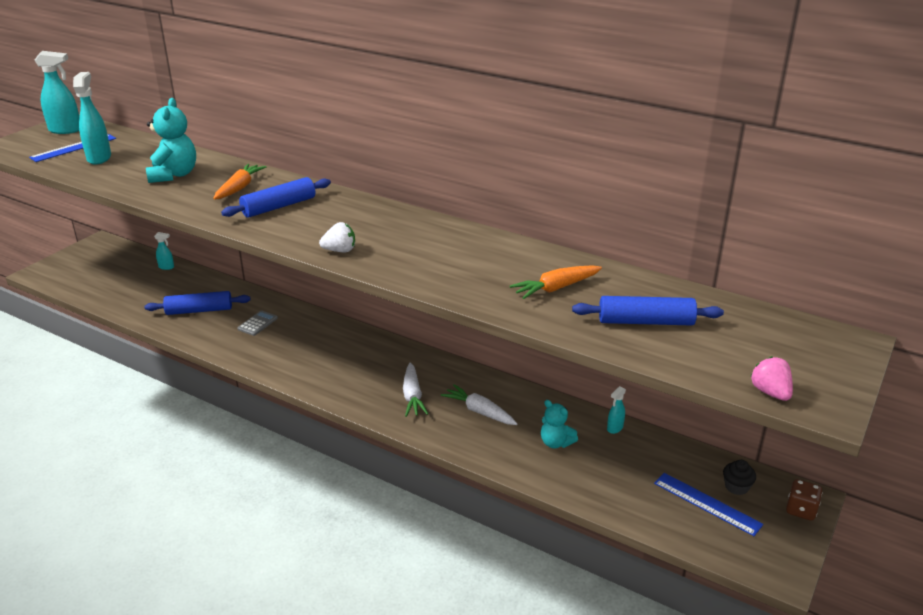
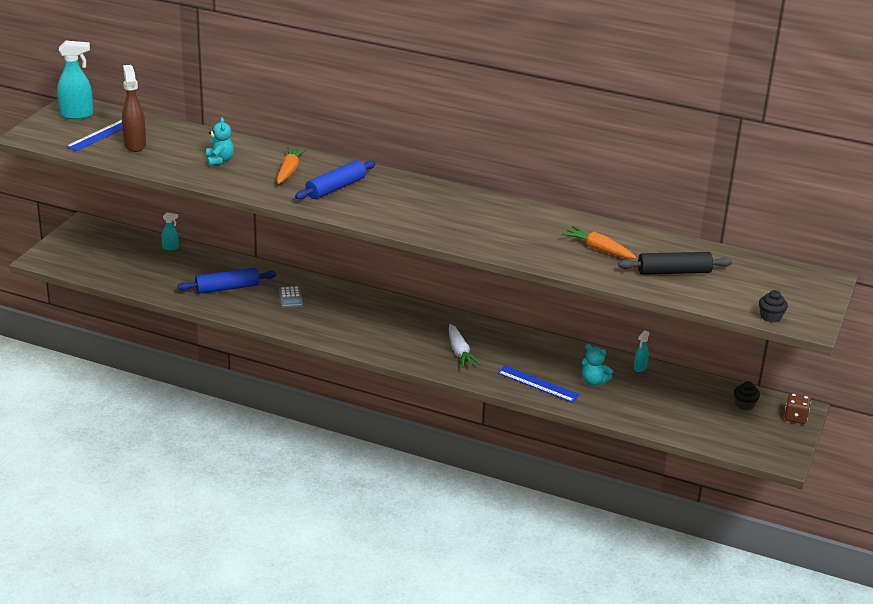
camera: 10 degrees left, 0 degrees up
turquoise spray bottle [73,72,111,165] -> brown spray bottle [122,65,146,152]
turquoise teddy bear [146,98,196,183] -> turquoise teddy bear [206,117,234,166], size x0.62
grey calculator [237,311,278,336] -> grey calculator turned 150 degrees clockwise [279,286,303,308]
white strawberry [319,222,355,252] -> none
white carrot [441,384,517,425] -> none
orange carrot [510,265,602,299] -> orange carrot turned 75 degrees clockwise [562,226,637,259]
blue rolling pin [572,296,724,325] -> black rolling pin [618,252,732,275]
blue ruler [654,473,763,536] -> blue ruler moved to [497,365,580,403]
pink strawberry [750,356,793,401] -> black cupcake [759,290,788,323]

